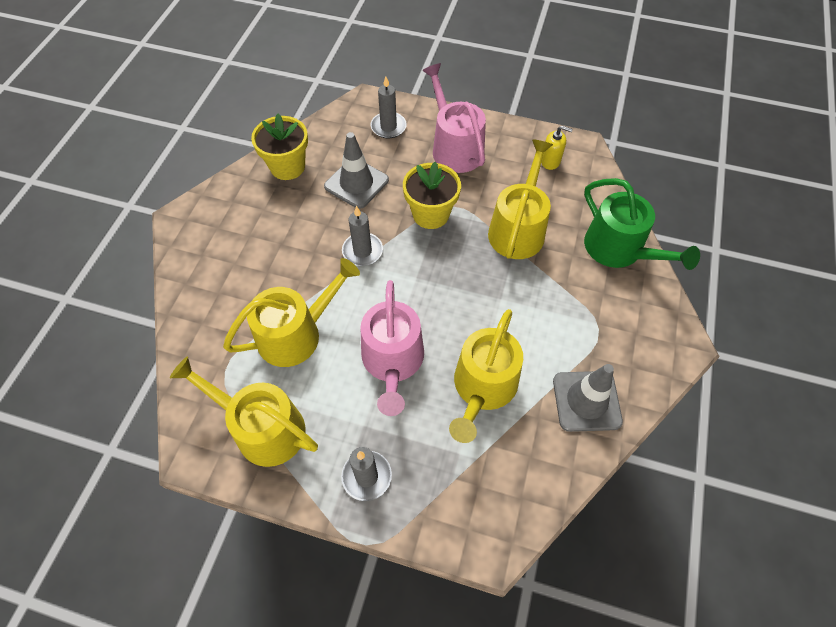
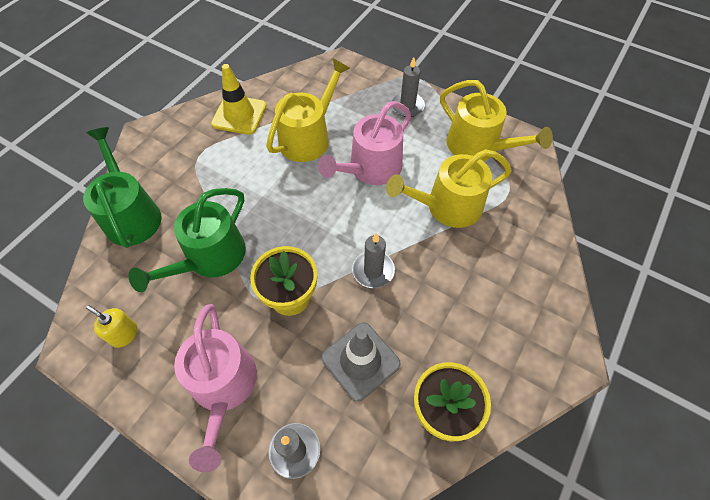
camera: 165 degrees left, 0 degrees up
pink watering can [361,280,424,416] -> pink watering can turned 150 degrees counterclockwise [318,101,411,185]
yellow watering can [488,139,553,259] -> green watering can [128,188,246,292]
grey traffic cone [553,364,623,432] -> yellow traffic cone [211,64,266,135]

